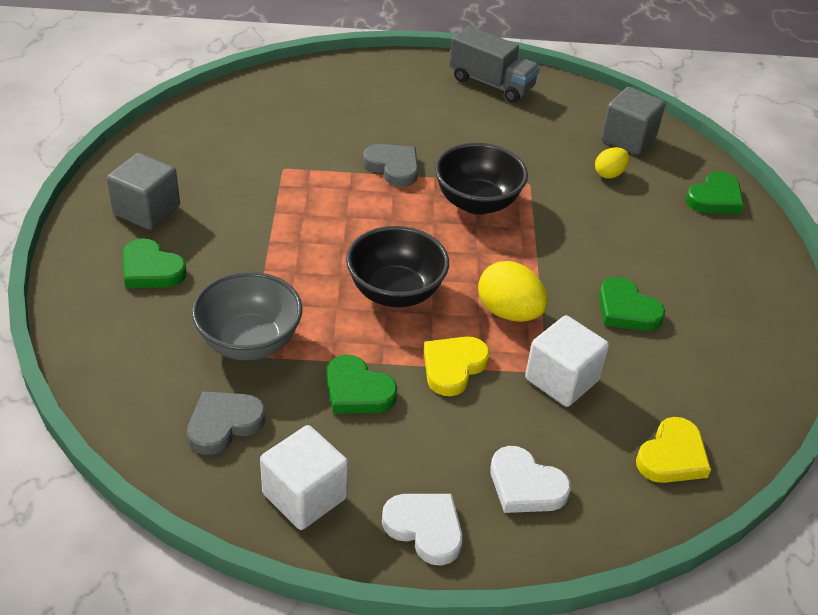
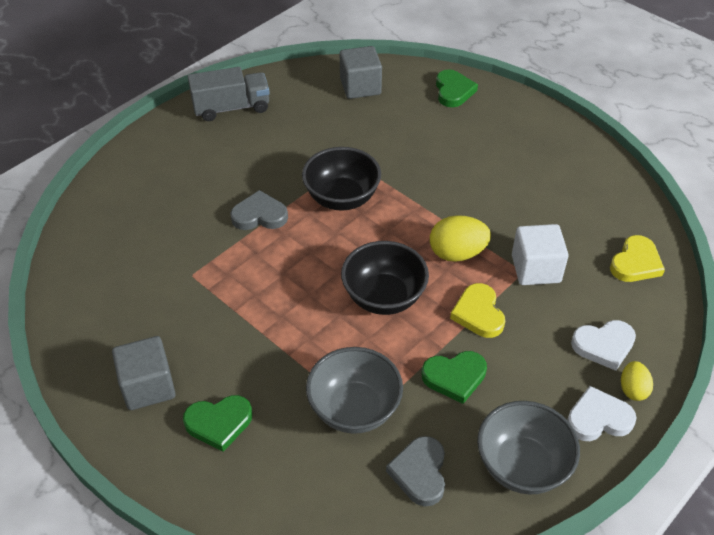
camera: 45 degrees left, 5 degrees up
white cube [260,425,348,530] -> grey bowl [477,401,580,494]
yellow egg [595,147,629,179] -> yellow egg moved to [621,361,653,401]
green heart [599,277,665,331] -> none
yellow heart [636,417,711,483] -> yellow heart turned 45 degrees clockwise [610,235,665,282]

